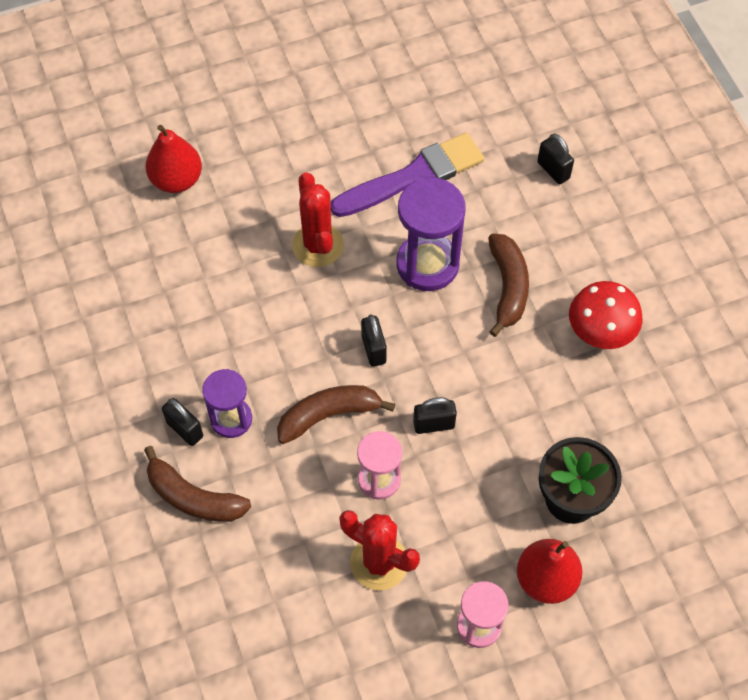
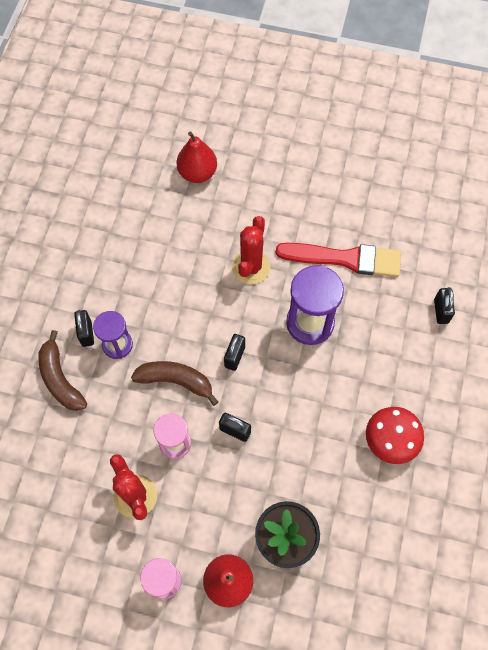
camera: 35 degrees right, 5 degrees up
purple brush [331,133,484,217] -> red brush [276,243,401,277]
brown banana [488,234,529,337] -> none

